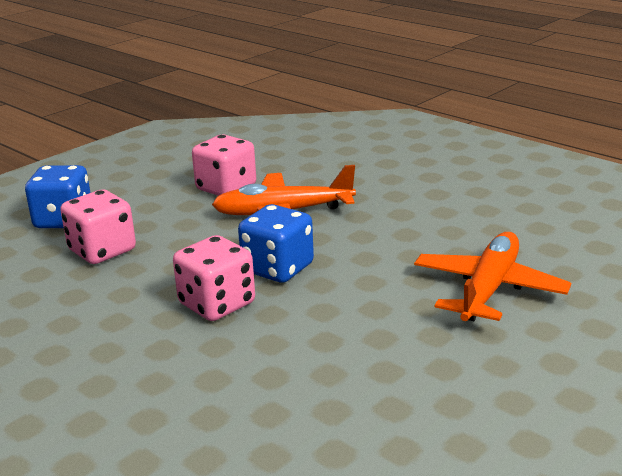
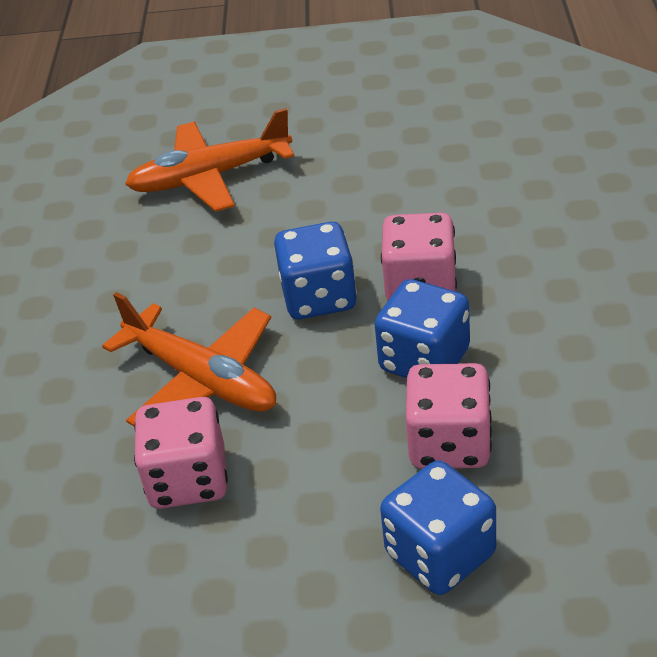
camera: 130 degrees left, 15 degrees up
none -> blue dice [375,279,470,378]

